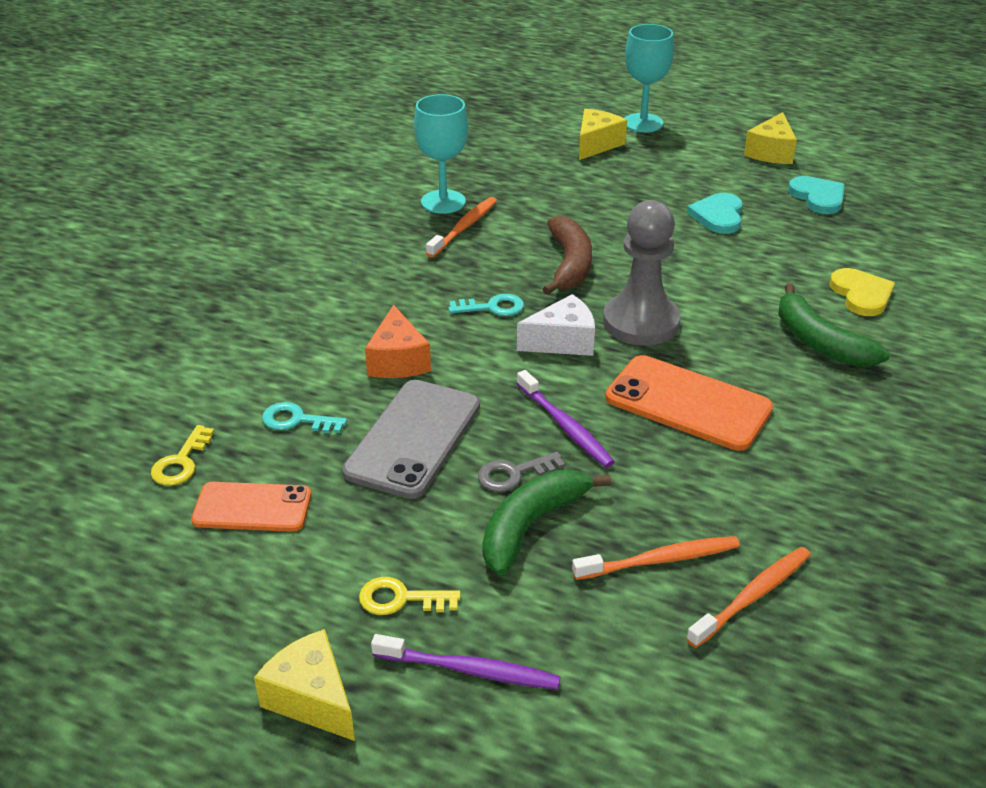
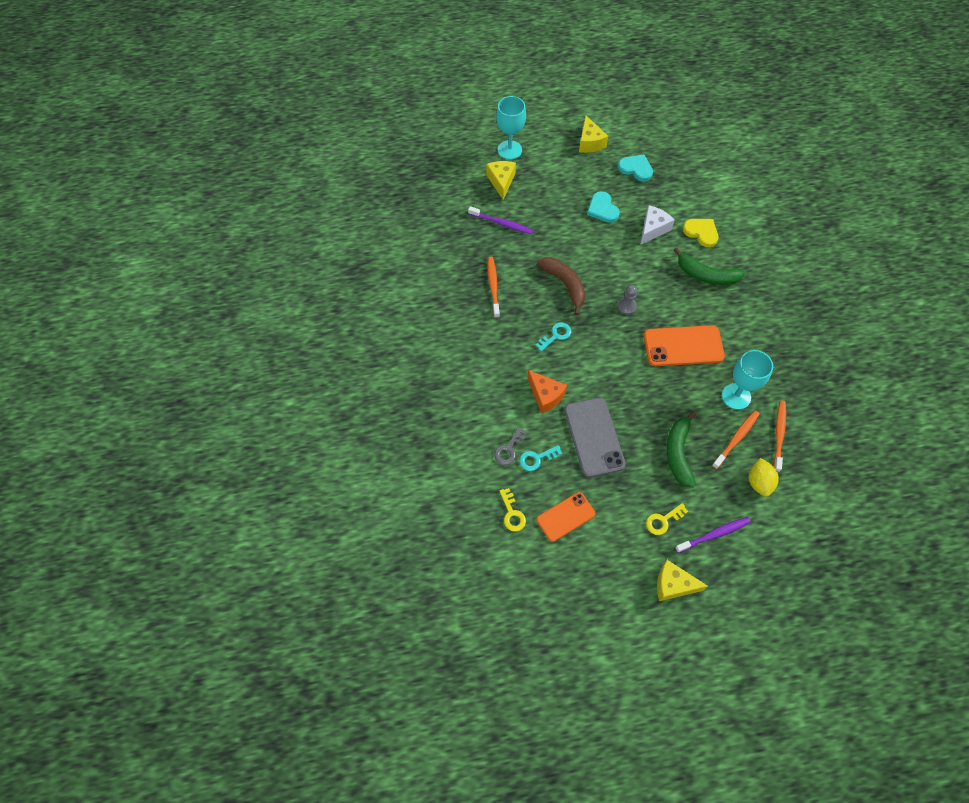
camera: 35 degrees left, 25 degrees up
turquoise goblet [414,94,468,214] -> turquoise goblet moved to [722,350,773,410]
grey key [478,452,565,492] -> grey key moved to [494,427,526,465]
white cheese [517,294,595,356] -> white cheese moved to [640,205,675,245]
purple toothbrush [517,370,615,468] -> purple toothbrush moved to [468,206,533,234]
grey pawn [603,200,680,346] -> grey pawn [617,285,637,315], size x0.48
none -> yellow lemon [749,458,779,497]

